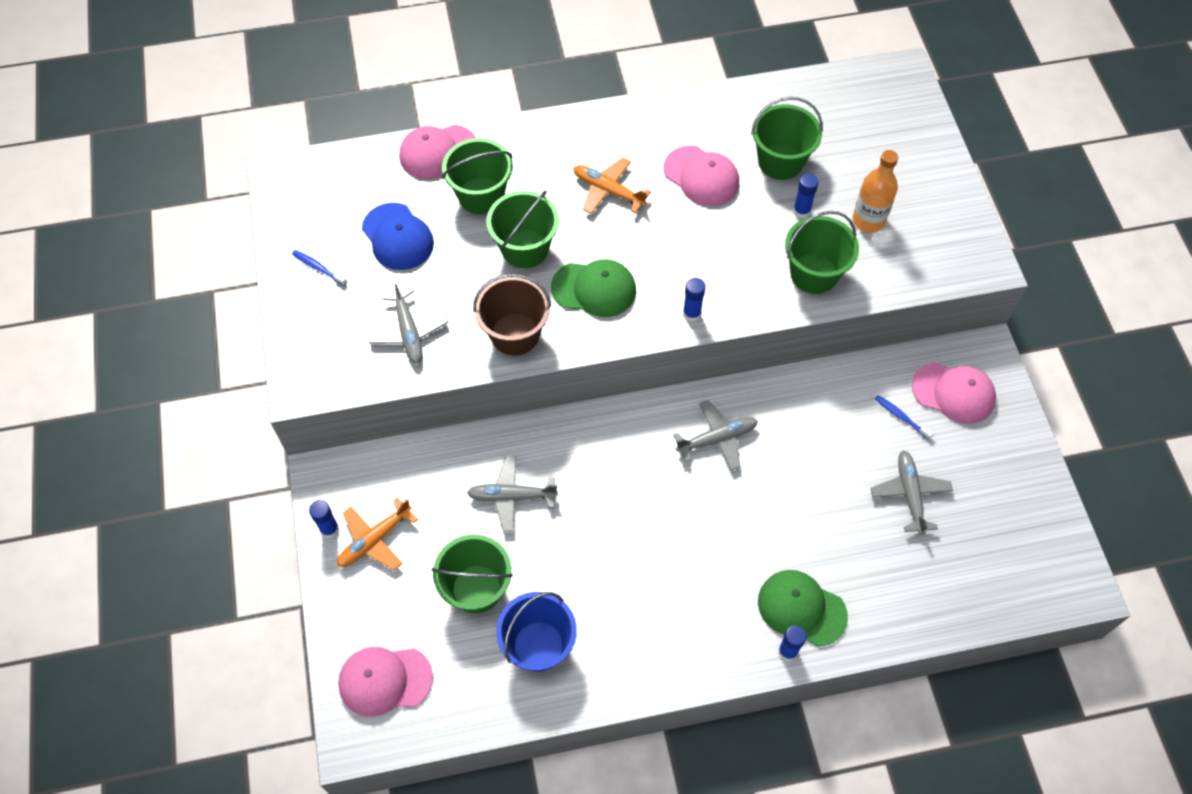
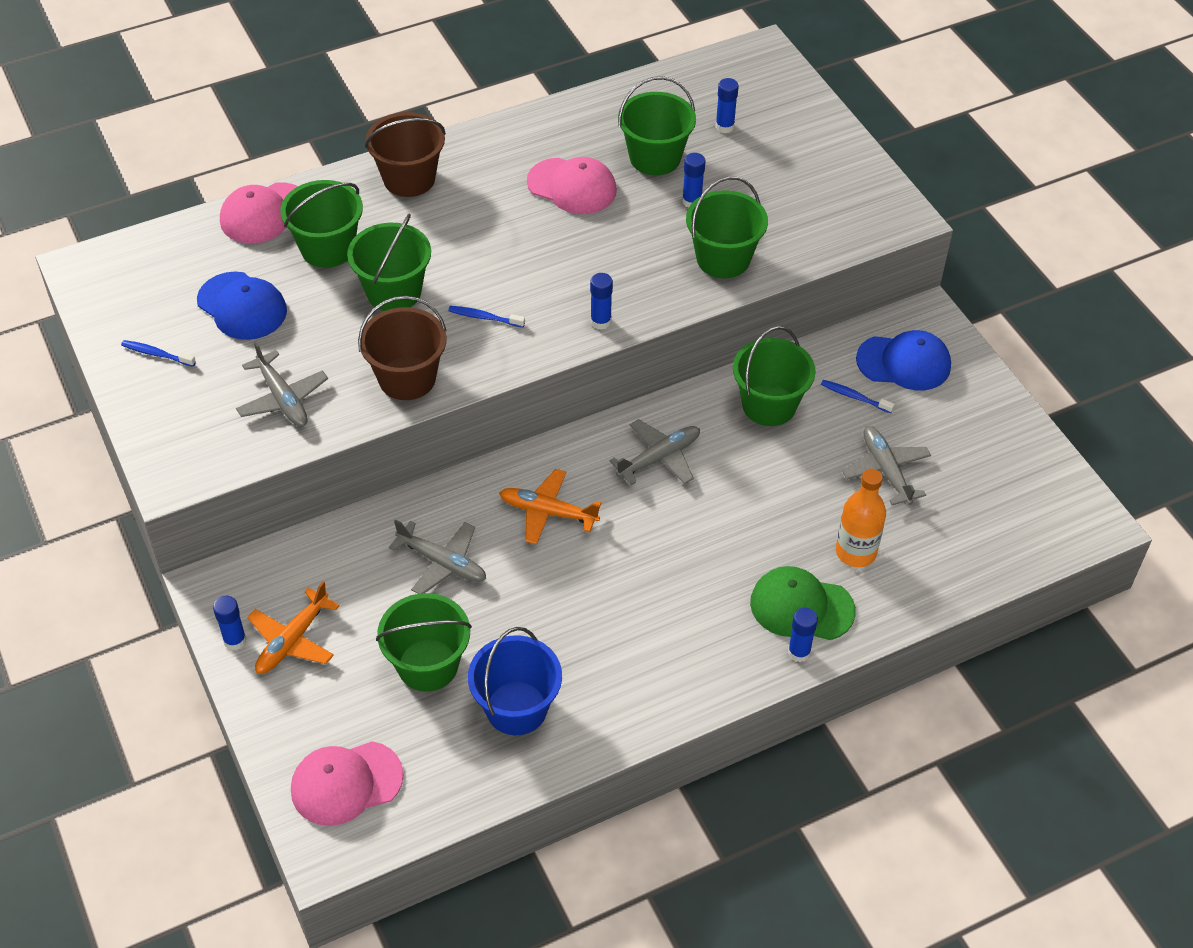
camera: 15 degrees left, 10 degrees down
grey plane [467,456,558,532] -> grey plane turned 135 degrees counterclockwise [389,520,486,594]
green cap [551,259,636,317] -> blue toothbrush [448,306,525,327]
orange plane [573,158,651,214] -> orange plane moved to [499,469,601,545]
orange bottle [853,150,898,232] -> orange bottle moved to [836,469,886,567]
pink cap [912,362,996,424] -> blue cap [856,330,951,390]
none -> brown bucket [365,112,446,197]
none -> blue glue stick [715,78,739,133]
none -> green bucket [733,326,816,426]

